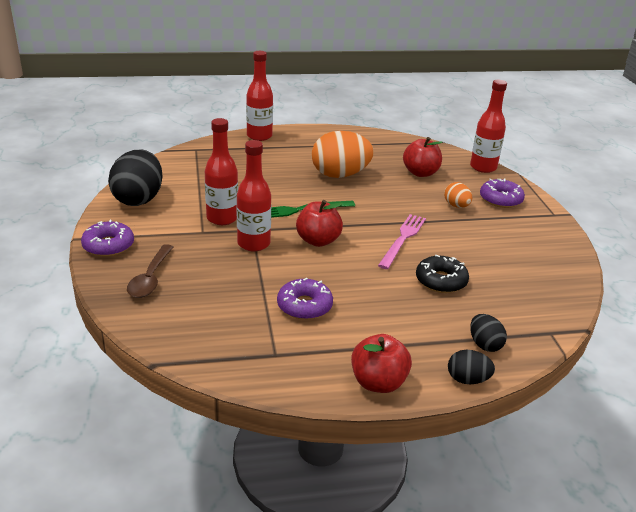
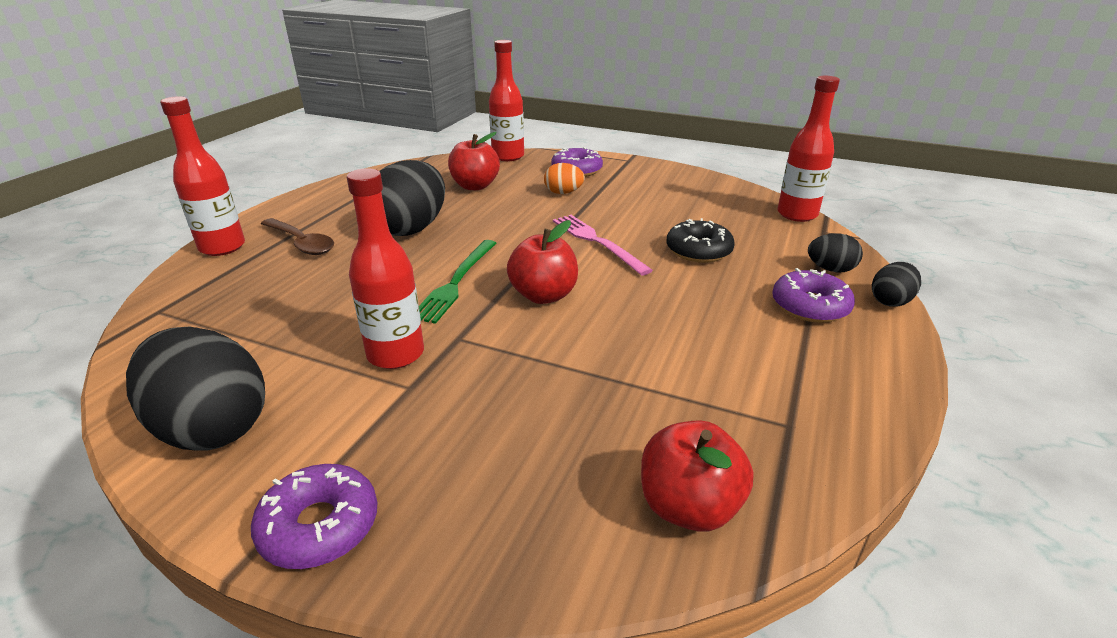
camera: 55 degrees left, 0 degrees up
brown spoon [127,244,173,298] -> brown spoon moved to [261,218,334,255]
red bottle [236,140,271,251] -> red bottle moved to [777,76,840,222]
purple donut [277,278,333,320] -> purple donut moved to [772,268,855,323]
orange egg [312,131,374,178] -> black egg [379,160,445,236]
red apple [351,334,412,393] -> red apple moved to [641,420,753,532]

